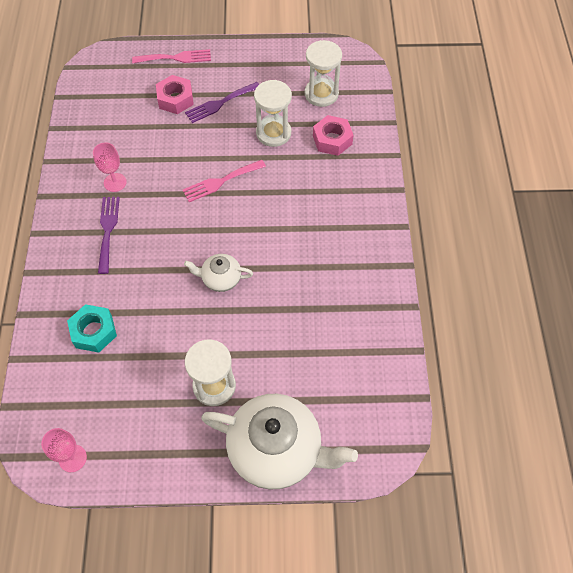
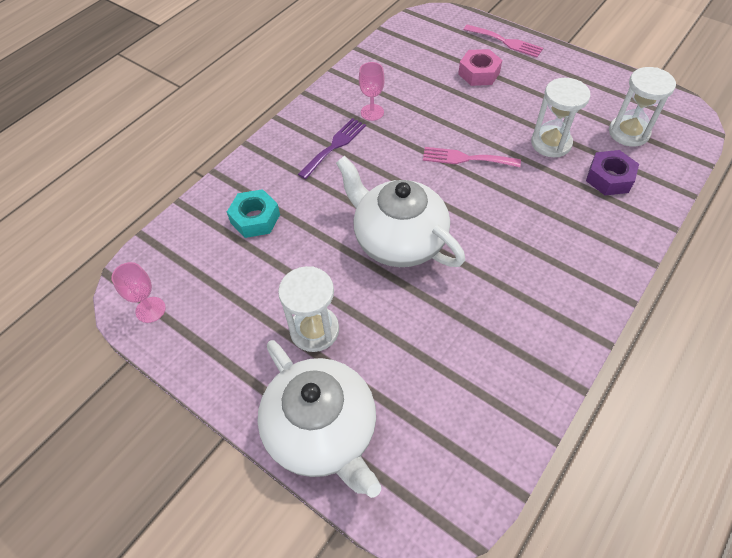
camera: 40 degrees right, 5 degrees down
white teapot [184,254,253,292] -> white teapot [336,156,465,267], size x2.04
purple fork [185,82,259,123] -> none
pink nut [313,115,354,156] -> purple nut [586,150,639,195]

